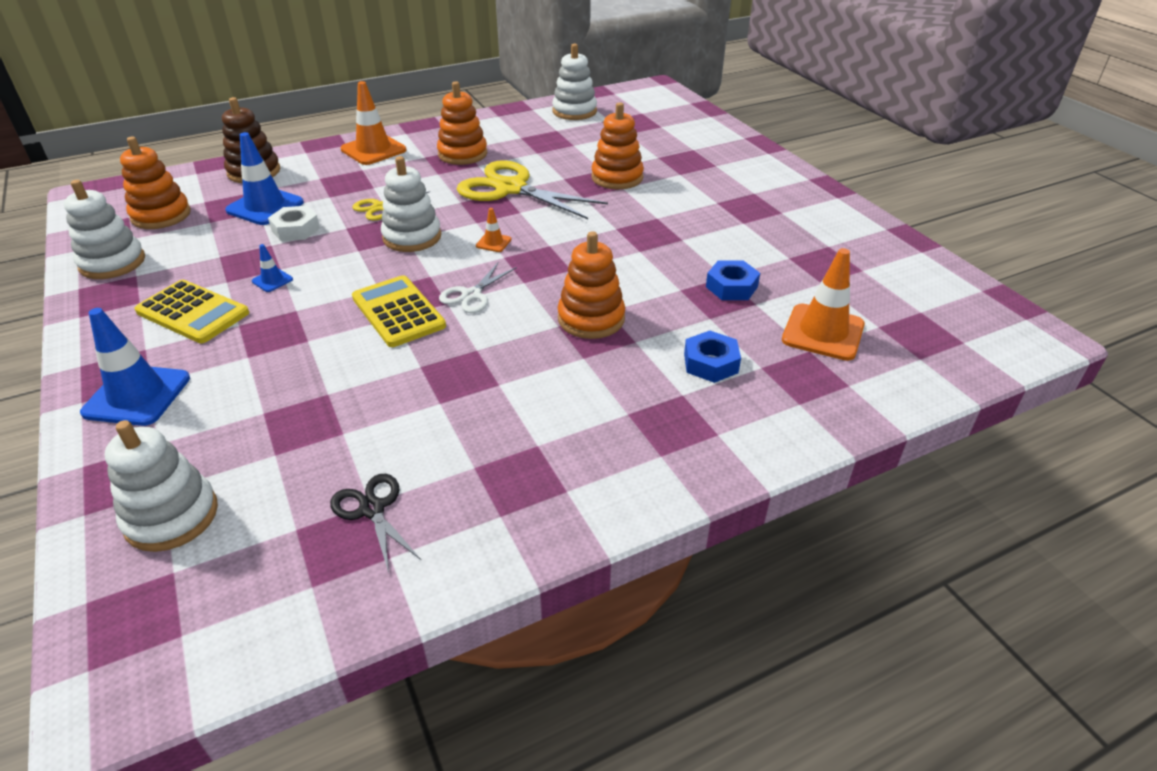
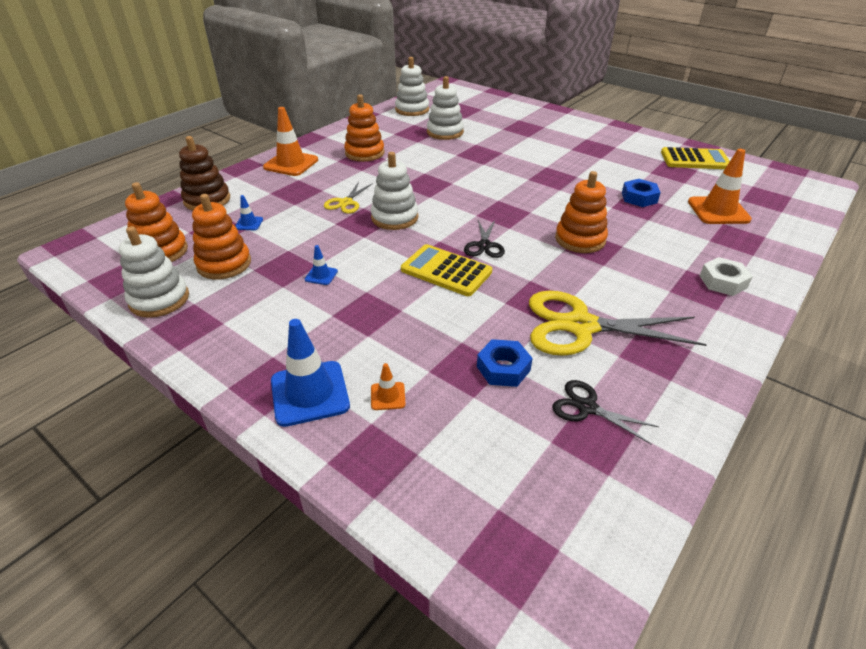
camera: 25 degrees left, 0 degrees up
white stacking toy [105,420,218,552] -> white stacking toy moved to [427,76,464,140]
yellow calculator [135,280,249,343] -> yellow calculator moved to [661,147,730,169]
blue traffic cone [225,132,304,225] -> blue traffic cone [235,195,263,230], size x0.47
white nut [268,206,320,241] -> white nut moved to [700,257,753,296]
white scissors [439,262,517,313] -> black scissors [464,220,505,258]
yellow scissors [457,160,608,219] -> yellow scissors moved to [529,291,707,356]
orange traffic cone [476,208,512,252] -> orange traffic cone moved to [371,363,406,410]
orange stacking toy [591,102,644,189] -> orange stacking toy moved to [192,194,251,279]
blue nut [684,331,741,383] -> blue nut moved to [477,339,533,387]

